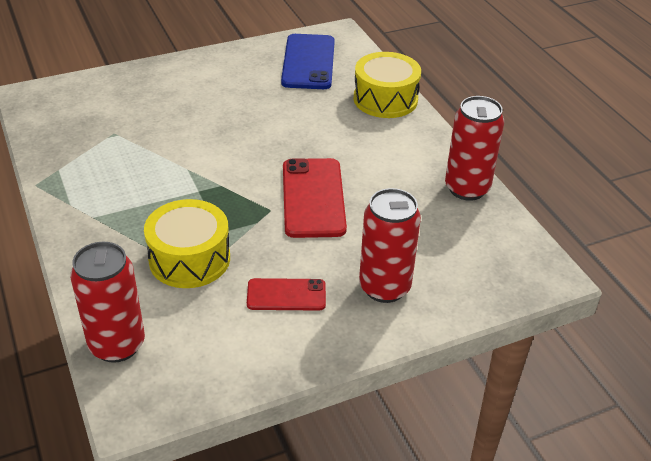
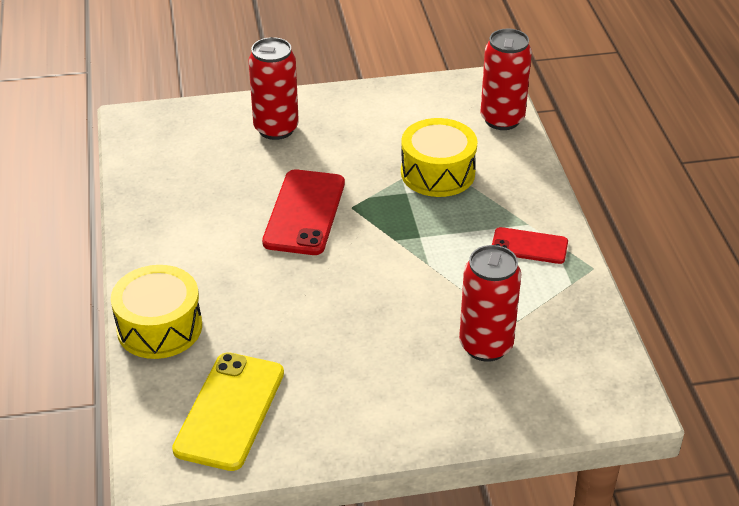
camera: 165 degrees left, 0 degrees up
red phone [247,278,326,311] -> red phone moved to [492,227,568,264]
blue phone [281,34,335,89] -> yellow phone [172,352,284,471]
red can [445,96,504,201] -> red can moved to [459,245,521,362]

